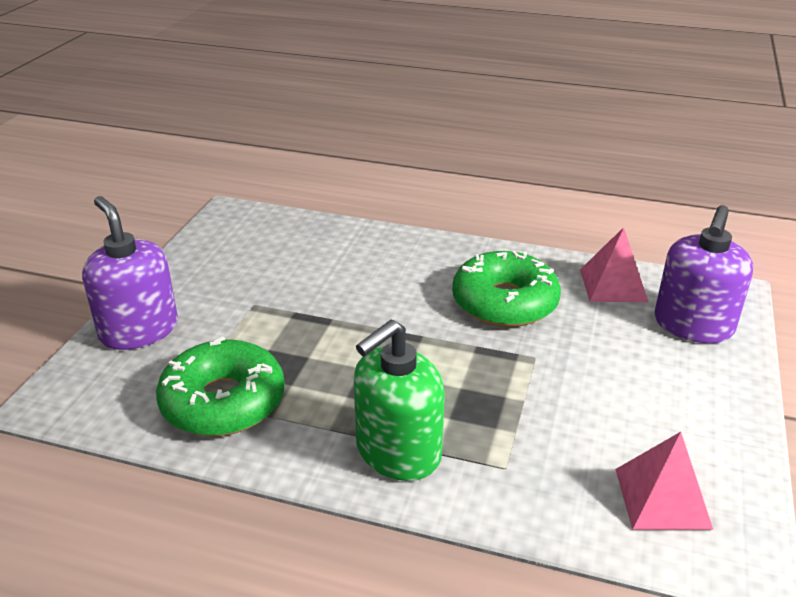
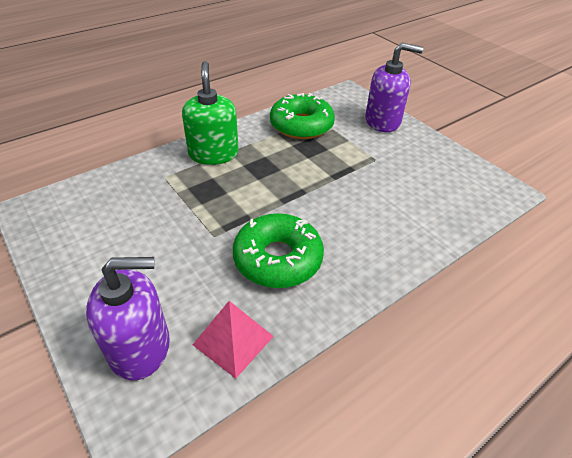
camera: 125 degrees right, 10 degrees up
pink pyramid [615,432,713,530] -> none
purple soap dispenser [654,205,753,343] -> purple soap dispenser turned 105 degrees clockwise [86,257,170,380]

